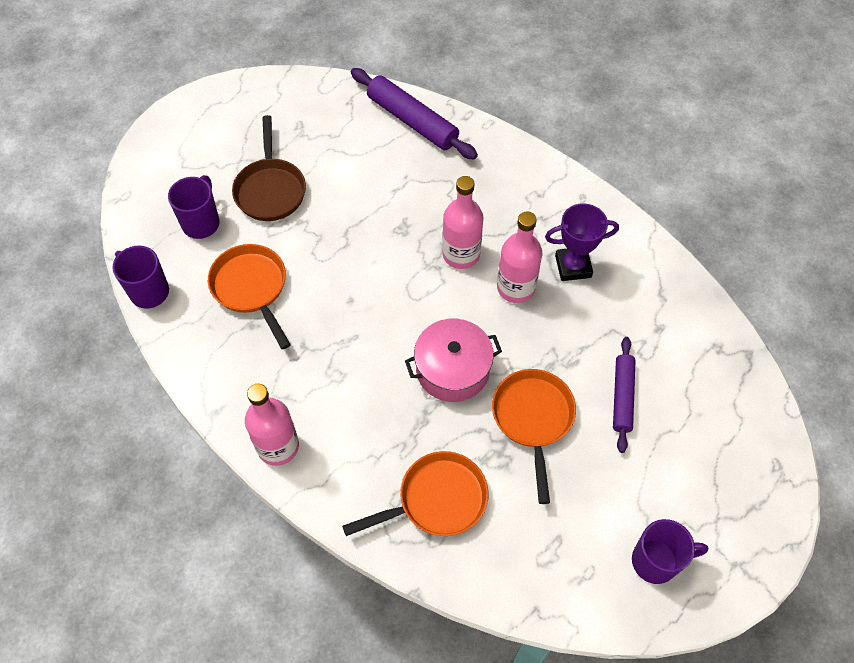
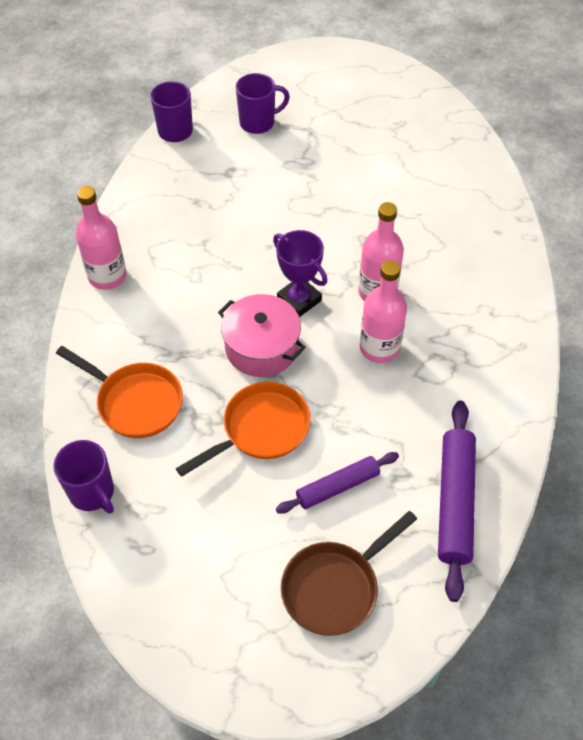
camera: 55 degrees right, 5 degrees down
orange pan [208,244,291,350] -> none
brown pan [232,115,306,221] -> brown pan moved to [281,511,417,636]
purple rolling pin [351,68,478,160] -> purple rolling pin moved to [438,401,476,602]
purple trophy [545,204,619,281] -> purple trophy moved to [273,230,327,317]
purple mug [632,519,708,584] -> purple mug moved to [53,440,114,514]

